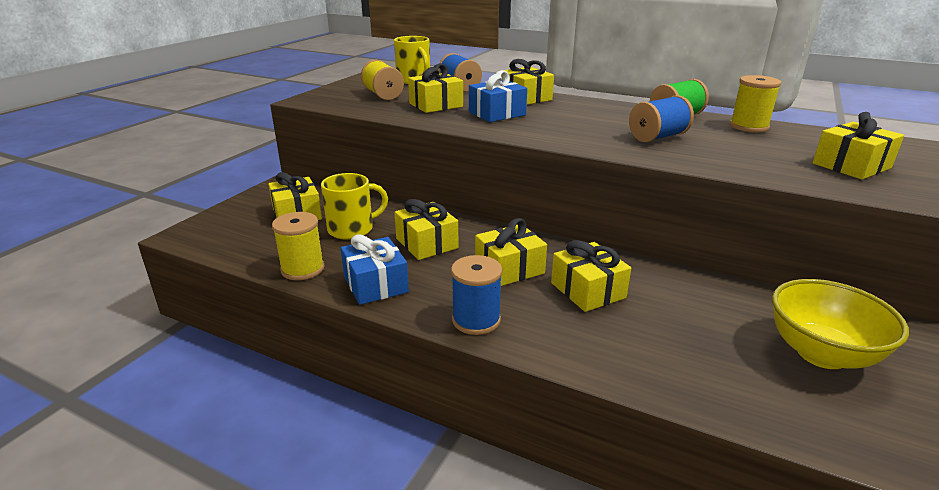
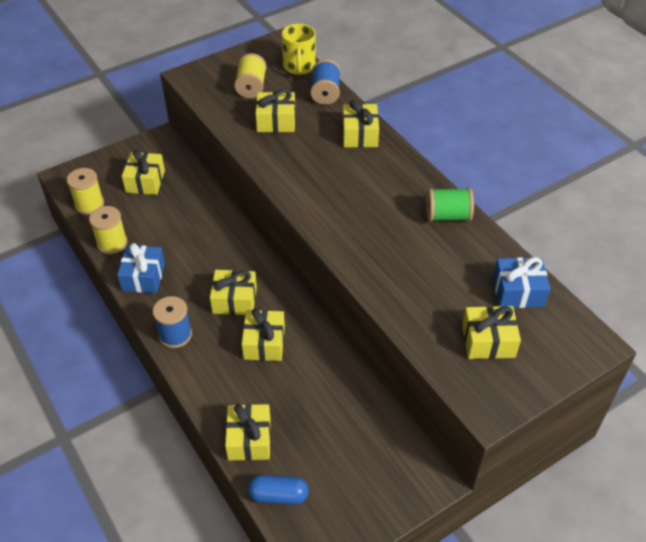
camera: 30 degrees right, 20 degrees up
yellow mug [321,173,388,240] -> none
yellow gift [394,199,458,260] -> yellow gift moved to [225,404,271,461]
blue gift [469,70,527,122] -> blue gift moved to [493,257,550,308]
blue spool [629,95,694,142] -> none
yellow spool [730,75,781,133] -> yellow spool moved to [67,168,104,215]
yellow bowl [772,279,909,369] -> none
none -> blue capsule [248,475,309,505]

